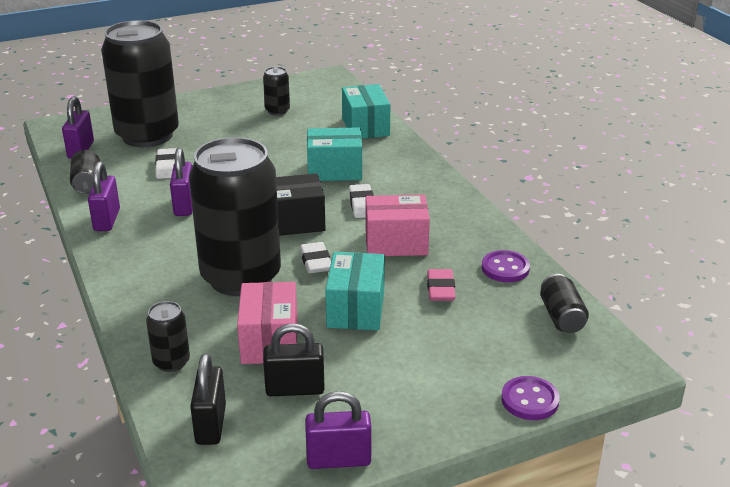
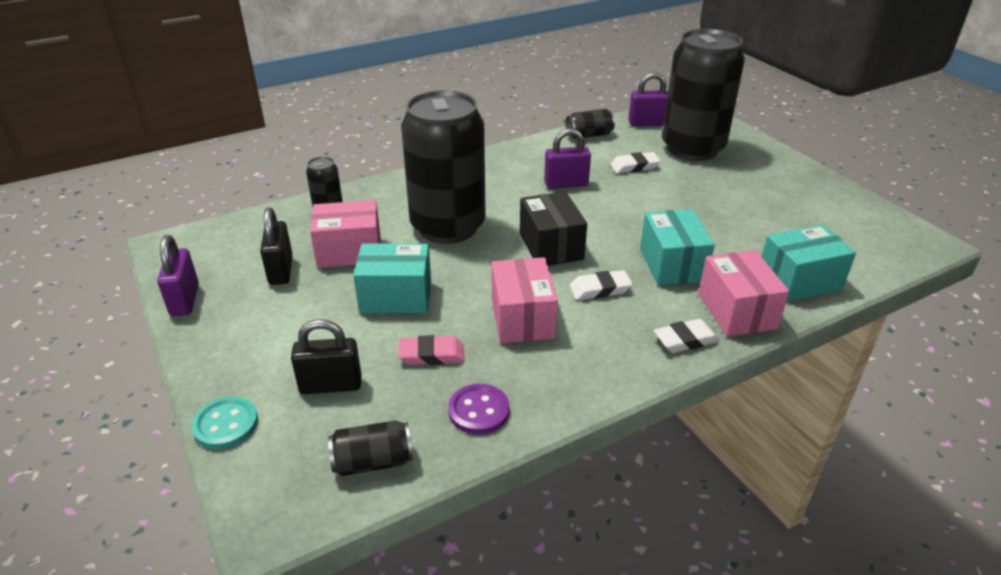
camera: 85 degrees right, 5 degrees up
purple padlock [88,161,120,231] -> none
black padlock [190,353,226,445] -> black padlock moved to [291,319,362,394]
black can [263,67,290,115] -> none
white eraser [300,242,331,273] -> white eraser moved to [654,319,720,353]
purple button [501,376,560,420] -> turquoise button [192,397,258,450]
none -> pink box [698,250,789,337]

